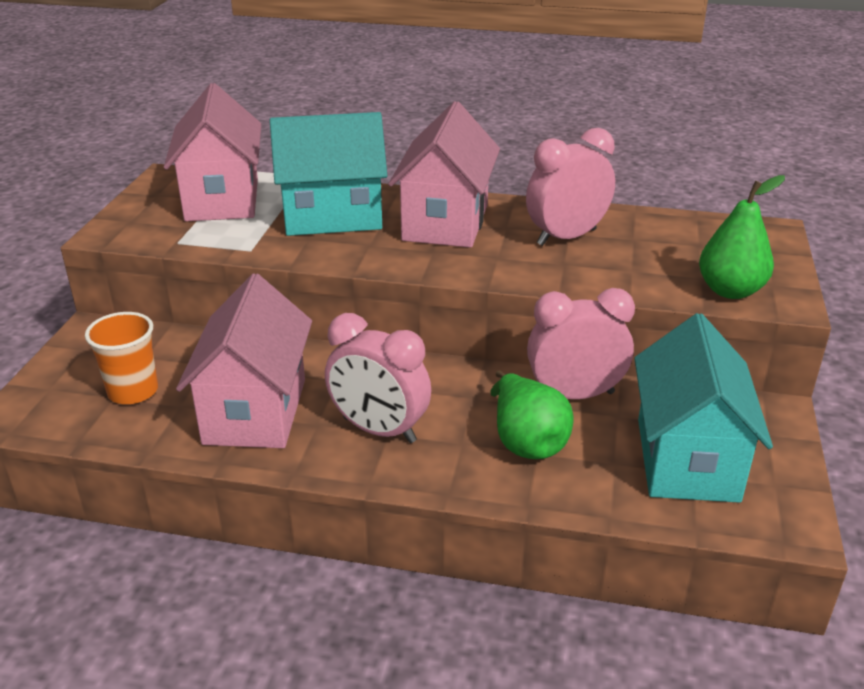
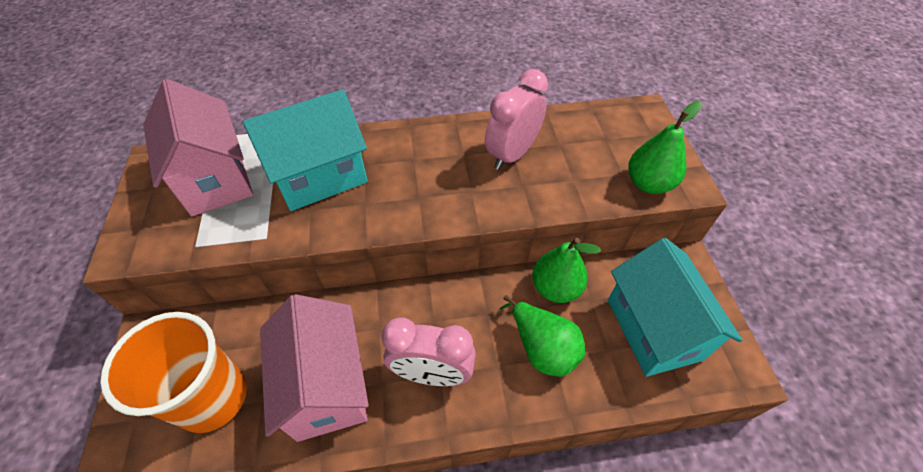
camera: 20 degrees left, 20 degrees up
orange cup [85,312,158,404] -> orange cup [100,312,247,433], size x1.62
pink house [388,101,500,248] -> none
pink clock [527,288,635,399] -> green pear [532,238,601,303]

